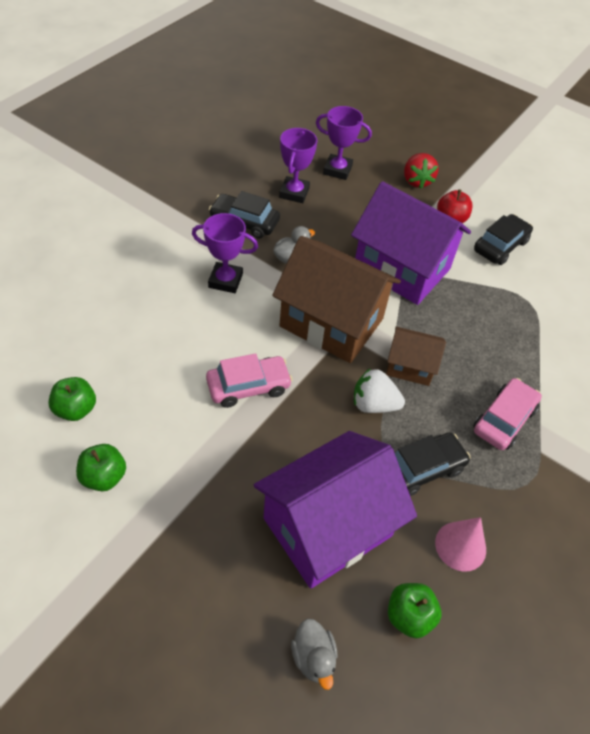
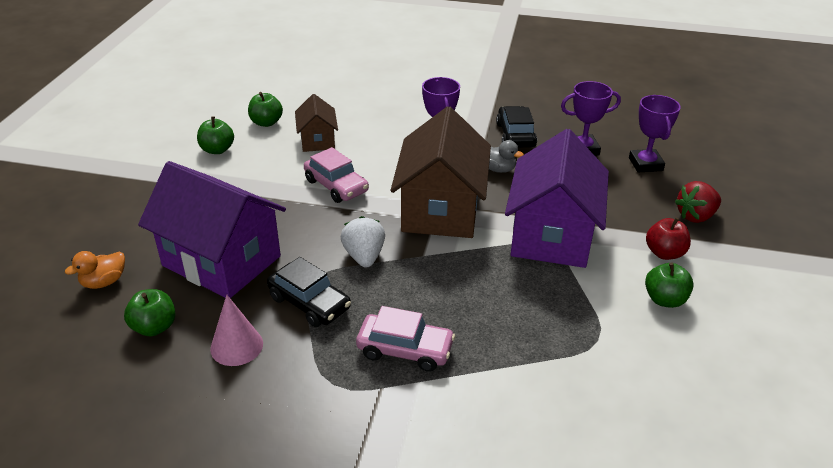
camera: 70 degrees right, 15 degrees down
grey duck [291,619,338,690] -> orange duck [65,251,125,289]
brown house [386,327,446,386] -> brown house moved to [295,94,338,152]
black car [474,214,533,265] -> green apple [645,263,694,308]

